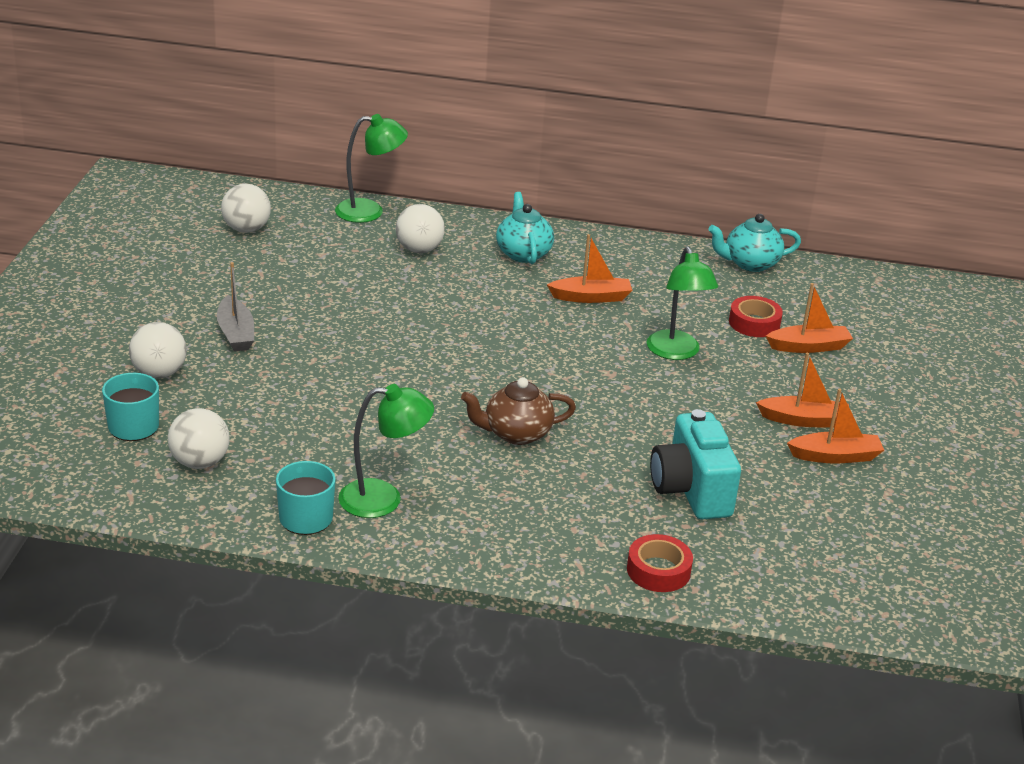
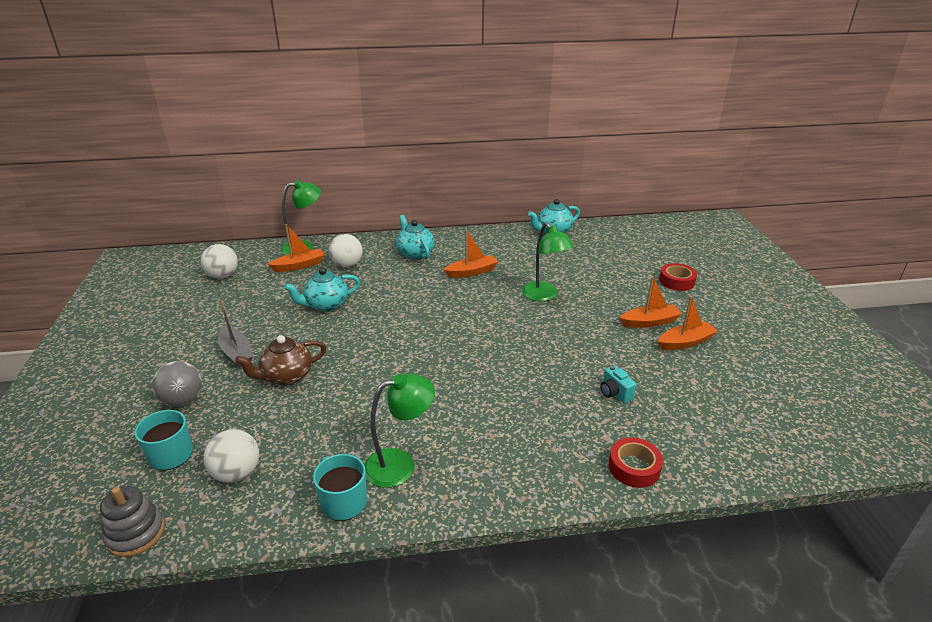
camera: 15 degrees left, 0 degrees up
white ball [129,322,187,378] -> grey ball [152,361,202,407]
brown teapot [461,377,576,445] -> brown teapot moved to [235,335,326,385]
turquoise camera [650,409,741,519] -> turquoise camera [600,365,636,403], size x0.47
red tape [729,296,783,337] -> red tape moved to [659,263,697,291]
orange boat [766,283,853,353] -> orange boat moved to [267,224,325,272]
none -> grey stacking toy [100,486,165,557]
none -> turquoise teapot [284,268,360,312]

